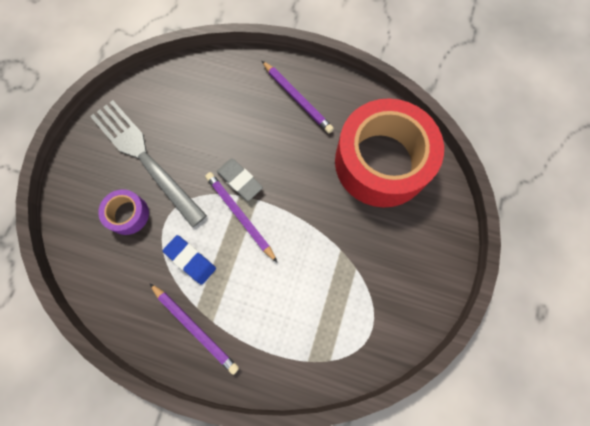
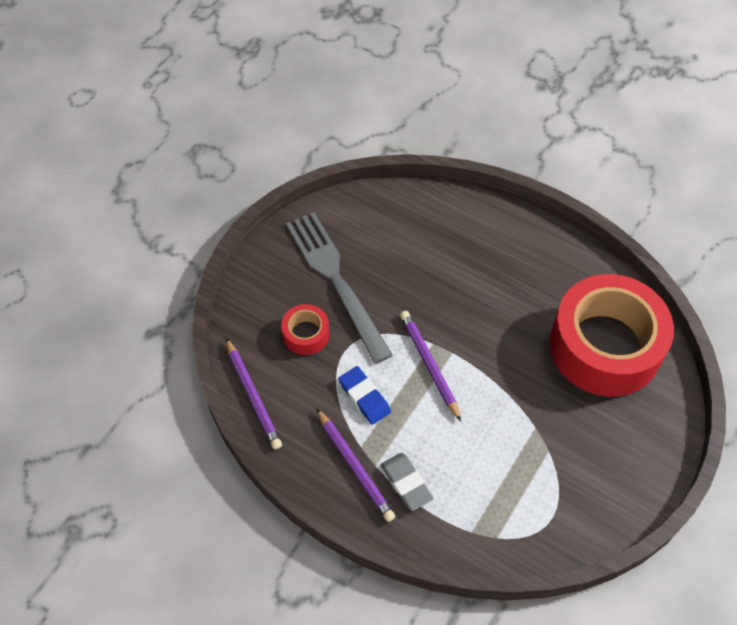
camera: 15 degrees right, 15 degrees down
purple tape [98,189,149,235] -> red tape [281,304,329,355]
grey eraser [217,158,263,201] -> grey eraser moved to [381,453,434,511]
purple pencil [262,61,334,133] -> purple pencil moved to [226,338,282,450]

